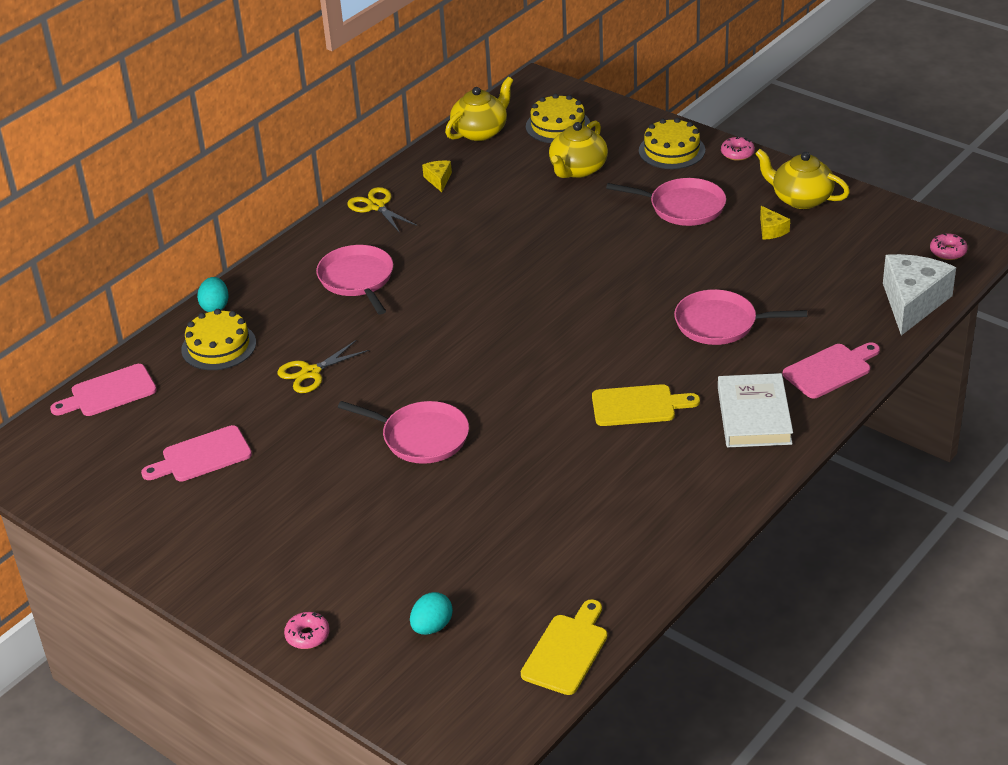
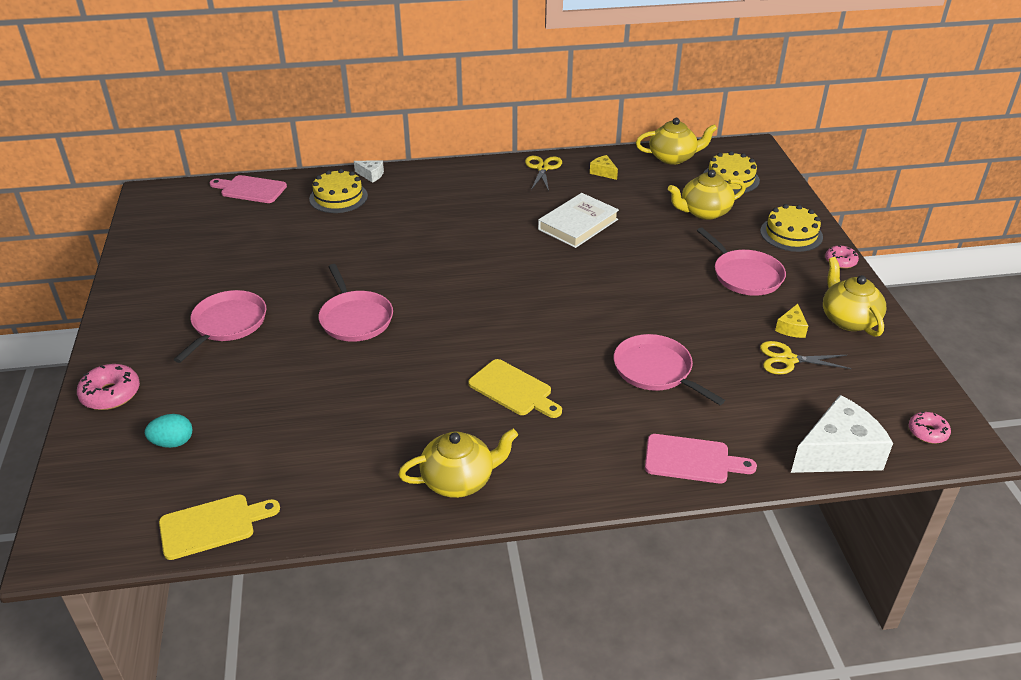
camera: 40 degrees right, 0 degrees up
pink cutting board [141,425,252,482] -> none
turquoise egg [197,277,229,312] -> white cheese [354,160,384,183]
yellow scissors [277,340,369,393] -> yellow scissors moved to [760,341,852,374]
pink donut [284,612,330,649] -> pink donut [77,364,140,410], size x1.56
pink pan [316,245,393,315] -> pink pan moved to [174,290,266,363]
yellow cheese [422,161,452,192] -> yellow cheese turned 75 degrees counterclockwise [590,155,618,180]
white book [718,373,793,447] -> white book moved to [538,193,619,248]
none -> yellow teapot [398,429,518,498]

